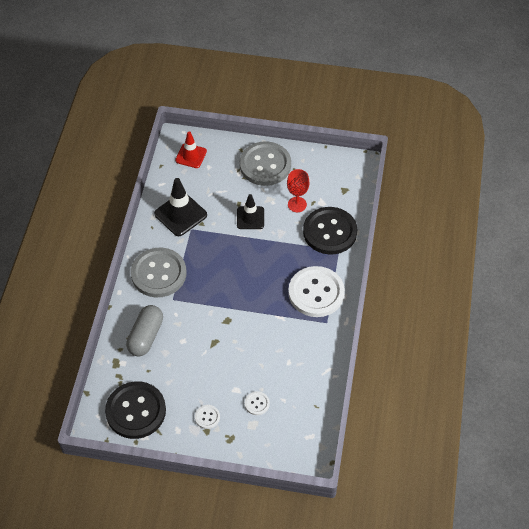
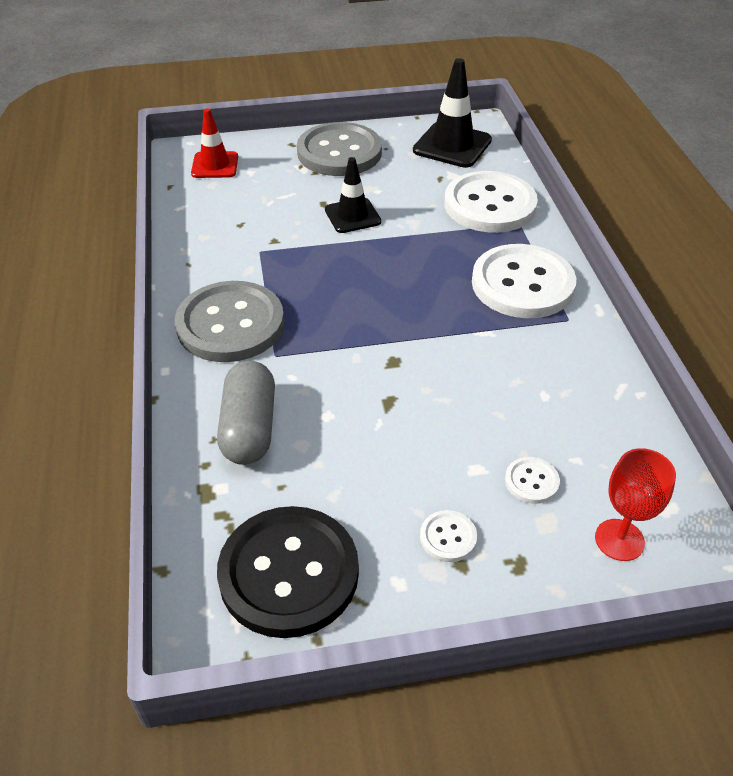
camera: 20 degrees left, 10 degrees down
black traffic cone [154,178,207,236] -> black traffic cone moved to [413,58,492,168]
red goblet [287,169,310,212] -> red goblet moved to [595,448,676,561]
black button [303,207,357,255] -> white button [445,171,538,233]

